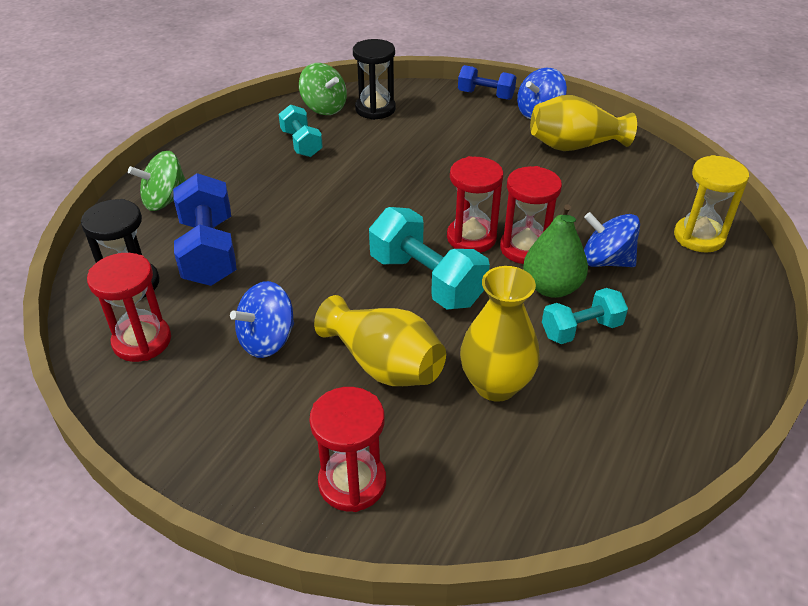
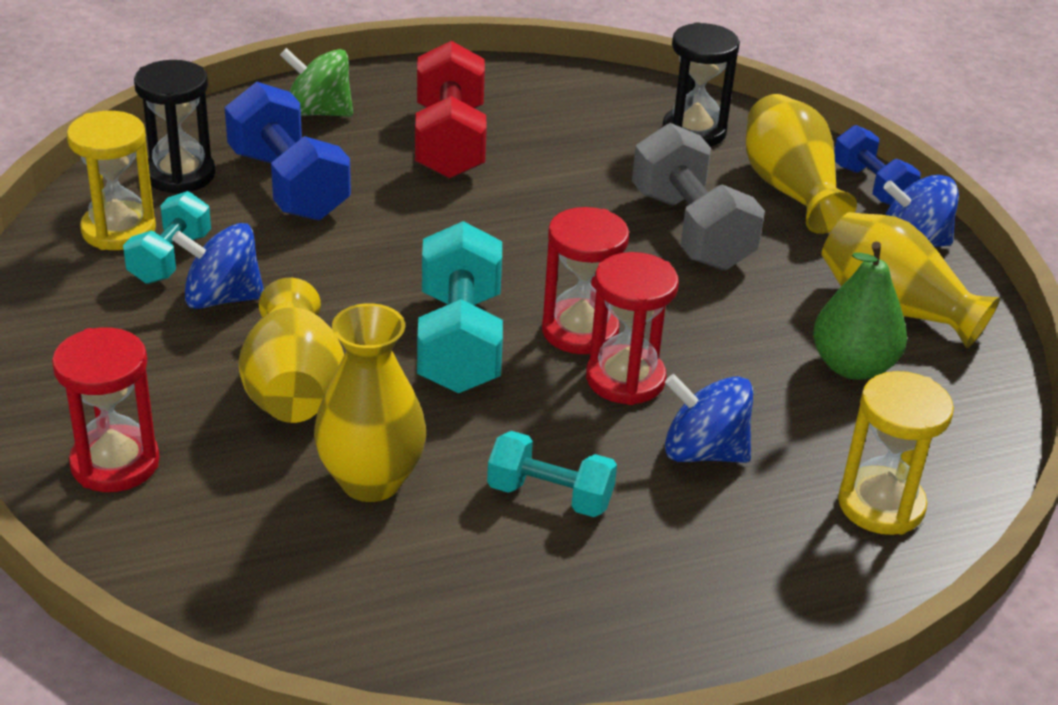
camera: 40 degrees right, 5 degrees down
red hourglass [87,253,171,362] -> yellow hourglass [67,111,156,250]
blue dumbbell [173,173,237,286] -> blue dumbbell turned 60 degrees counterclockwise [225,82,351,221]
turquoise dumbbell [279,104,323,157] -> turquoise dumbbell moved to [123,191,211,284]
green spinning top [299,63,347,115] -> none
green pear [523,204,588,298] -> green pear moved to [813,242,907,380]
blue spinning top [584,212,640,267] -> blue spinning top turned 45 degrees counterclockwise [665,374,753,463]
none -> red dumbbell [415,41,487,179]
none -> grey dumbbell [632,123,765,270]
none -> yellow vase [746,94,857,234]

